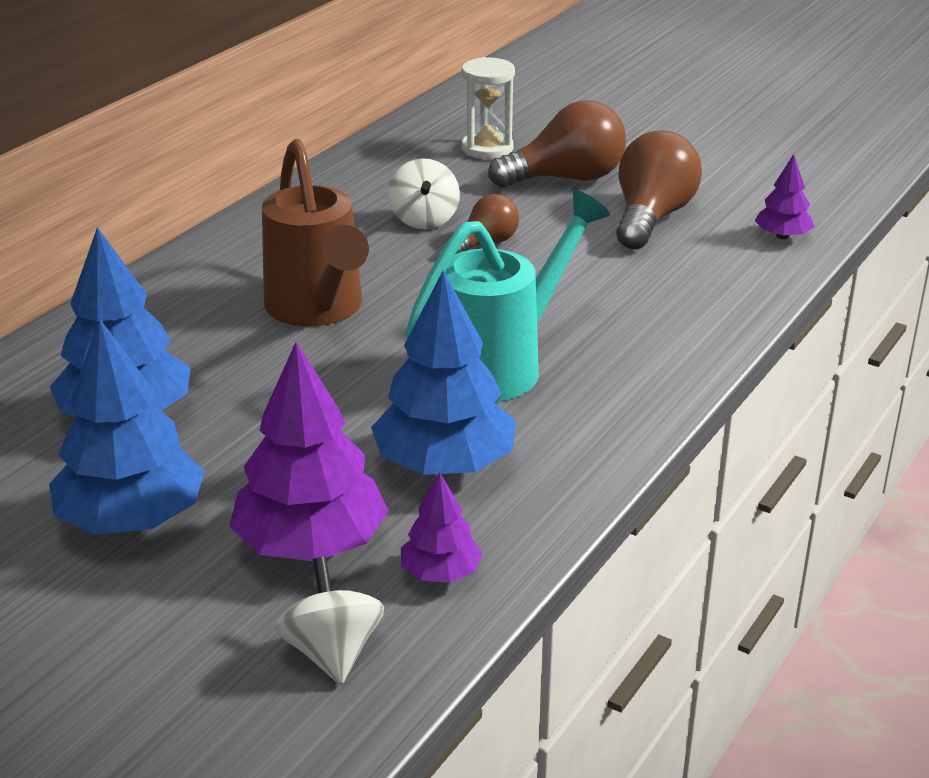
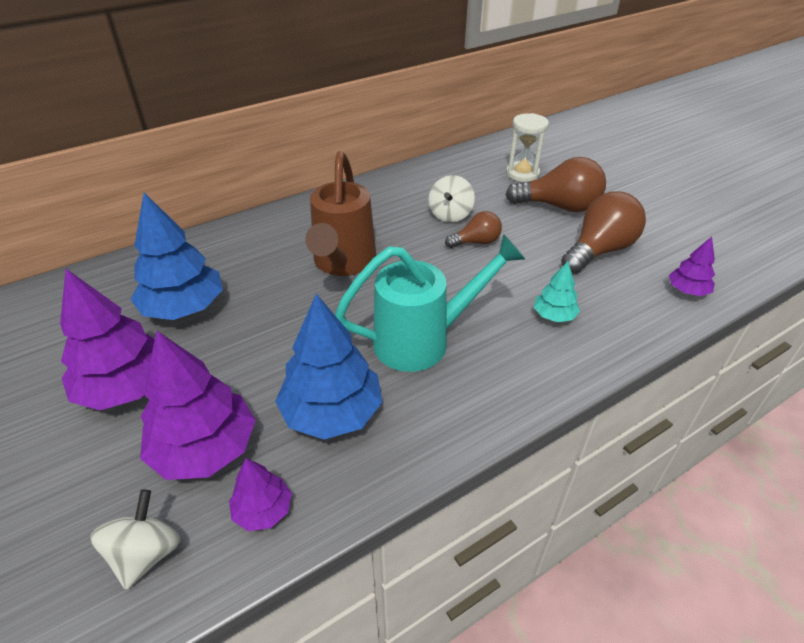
camera: 25 degrees right, 10 degrees up
blue tree [49,320,205,534] -> purple tree [60,269,155,410]
none -> turquoise tree [534,261,580,322]

